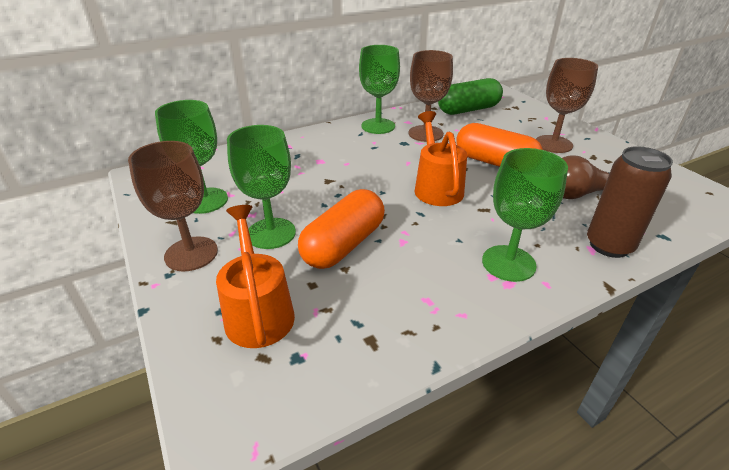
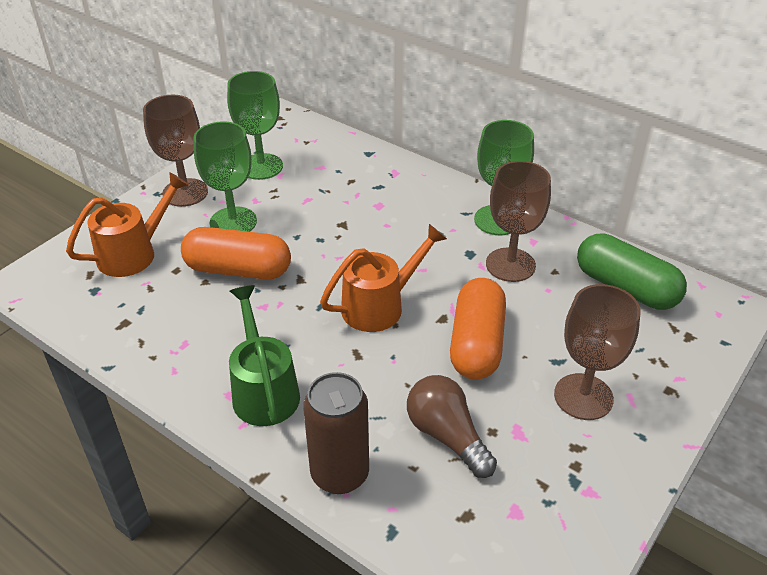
camera: 65 degrees right, 5 degrees up
green goblet [482,148,568,282] -> green watering can [229,285,300,426]

